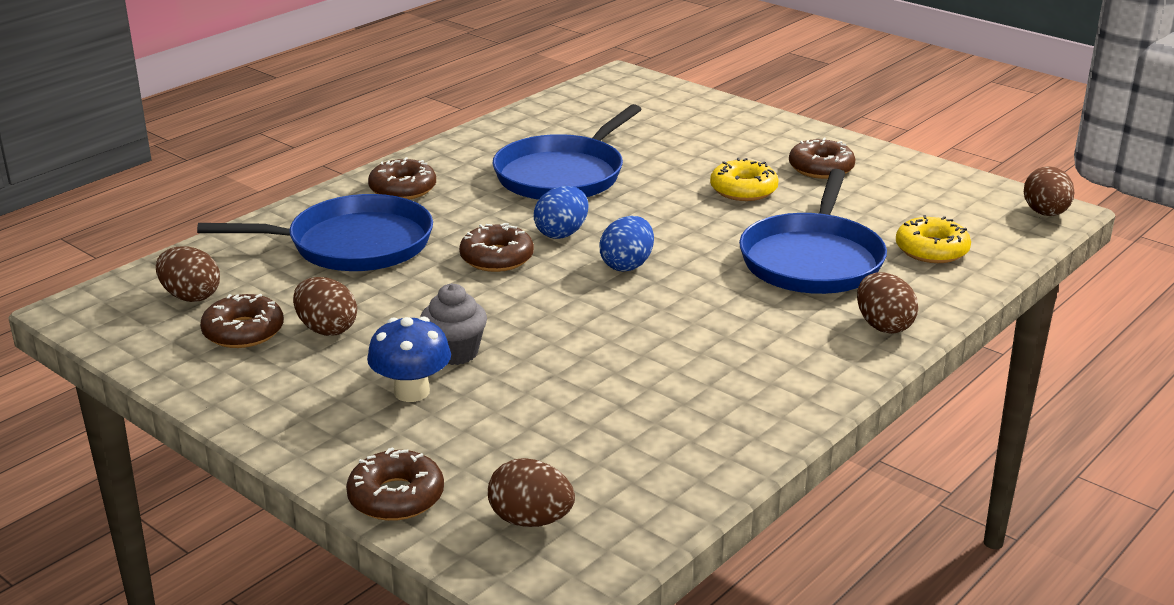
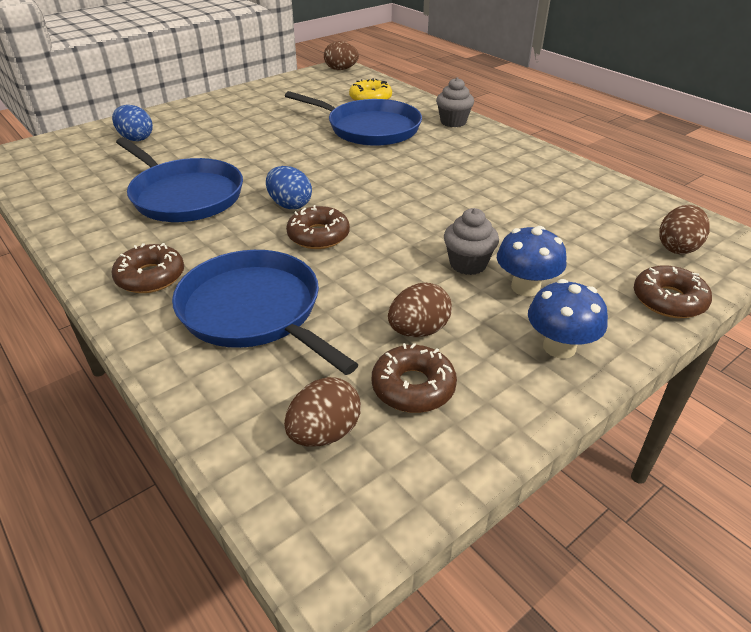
camera: 80 degrees left, 10 degrees up
blue pan [197,194,433,271] -> blue pan turned 45 degrees counterclockwise [172,250,358,375]
blue egg [599,216,654,272] -> blue egg moved to [112,105,153,141]
yellow donut [710,158,778,201] -> none
brown donut [789,138,856,179] -> none
brown egg [857,272,918,334] -> grey cupcake [436,77,474,127]
none -> blue mushroom [528,279,608,359]

